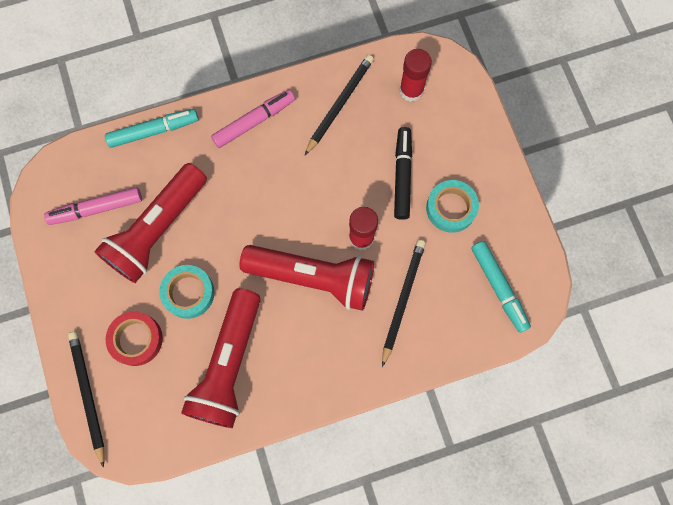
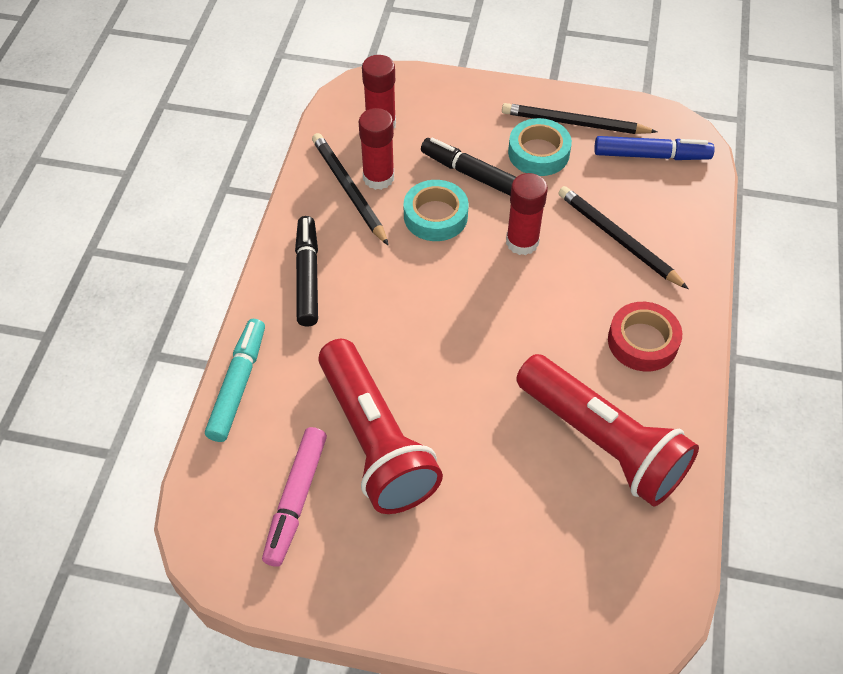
camera: 60 degrees left, 20 degrees down
black pencil [68,332,104,468] -> black pencil moved to [502,103,657,134]
red tape [106,312,163,366] -> red tape moved to [608,302,682,372]
turquoise tape [159,265,214,319] -> turquoise tape moved to [404,180,468,241]
pink marker [211,90,295,148] -> black marker [295,216,318,327]
red flashlight [239,245,374,311] -> none
turquoise marker [471,241,531,333] -> blue marker [594,136,714,160]
none -> red glue stick [359,108,394,190]

